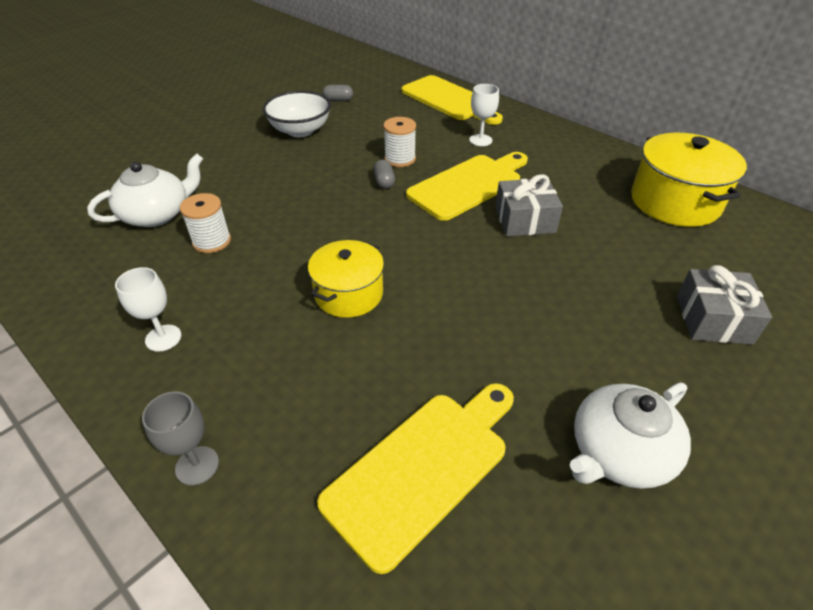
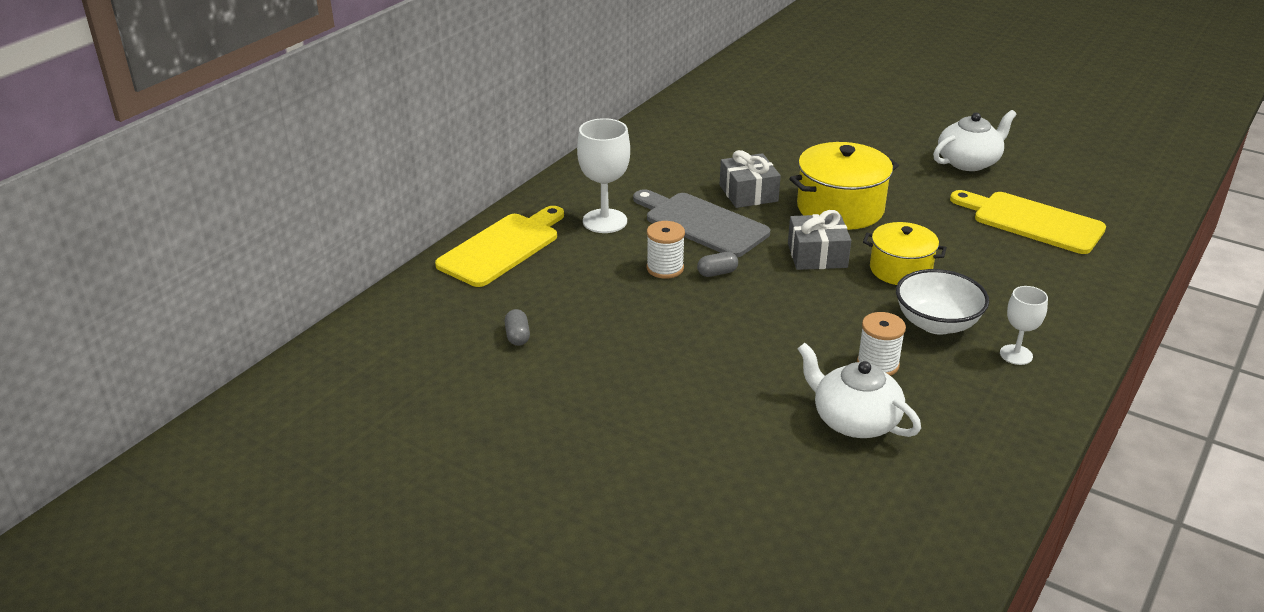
camera: 100 degrees left, 10 degrees down
grey goblet [142,391,219,486] -> none
white bowl [263,91,331,137] -> white bowl moved to [896,269,989,335]
yellow cutting board [406,152,528,221] -> grey cutting board [633,189,770,257]
white goblet [469,84,499,146] -> white goblet [577,118,630,233], size x1.66
white teapot [570,383,691,489] -> white teapot turned 75 degrees counterclockwise [933,110,1017,171]
yellow pot [631,133,747,227] -> yellow pot moved to [789,142,899,230]
grey gift [677,265,772,345] -> grey gift moved to [788,210,851,270]

